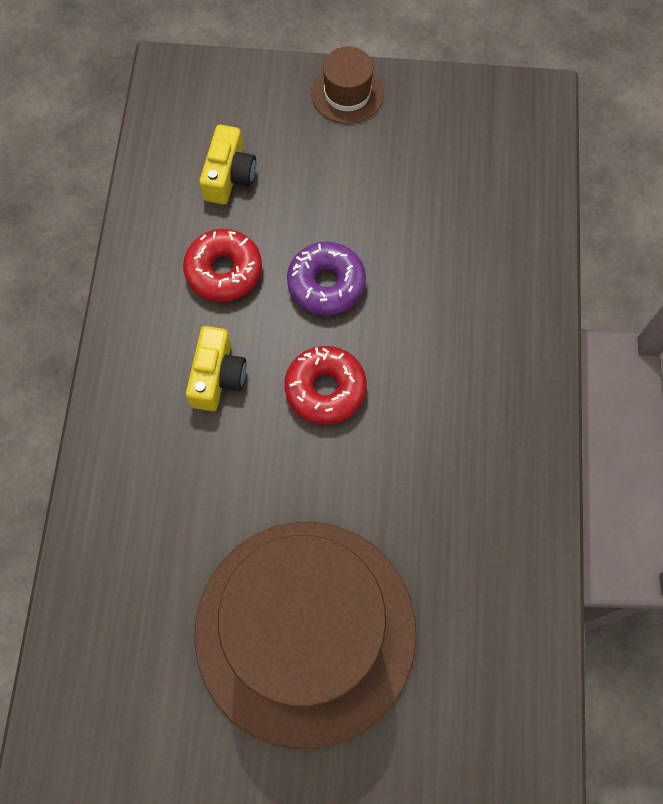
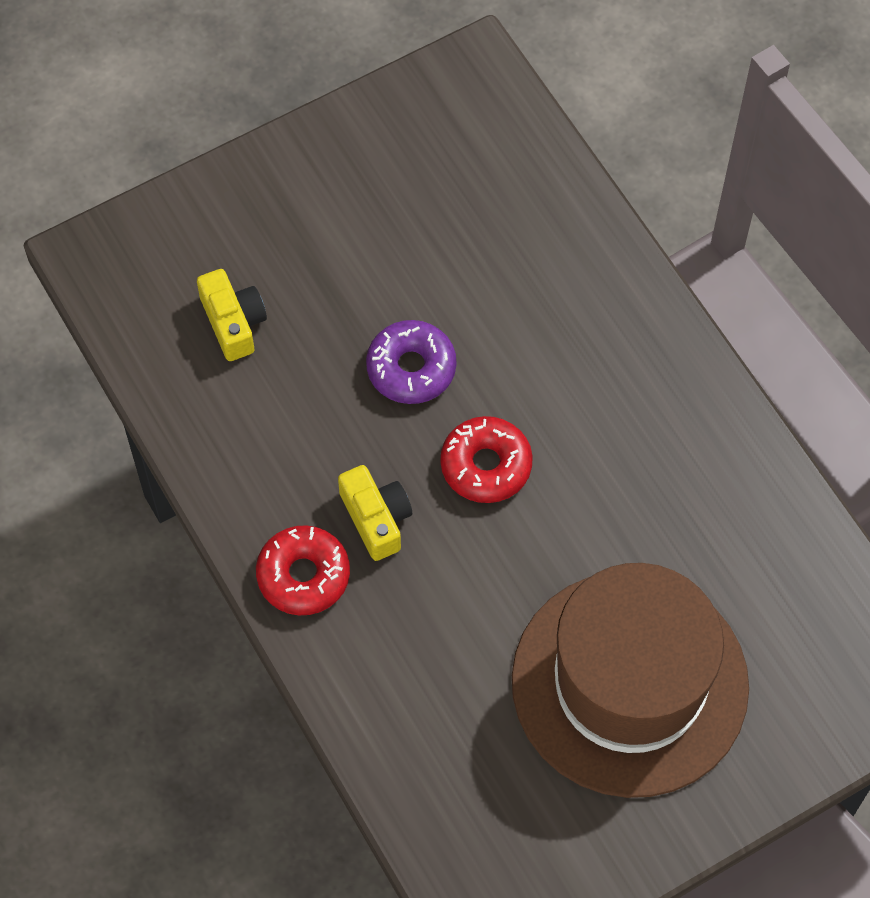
camera: 35 degrees left, 5 degrees down
red donut [183,229,262,302] -> red donut moved to [256,525,350,615]
brown hat [311,46,384,124] -> none

